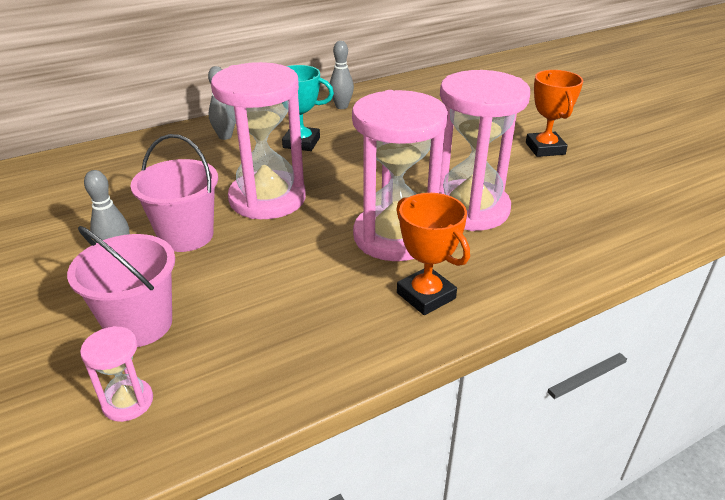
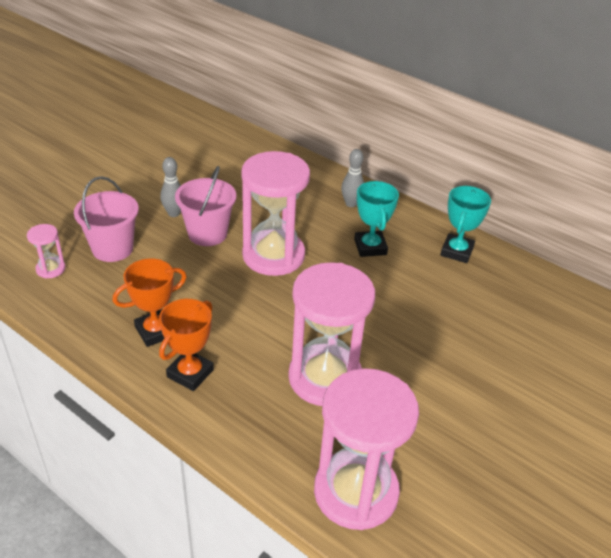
camera: 65 degrees right, 5 degrees up
grey bowling pin [330,41,354,109] -> turquoise trophy [440,186,491,263]
pink hourglass [352,90,448,261] -> pink hourglass moved to [314,368,419,530]
orange trophy [526,70,583,157] -> orange trophy moved to [113,258,187,347]

